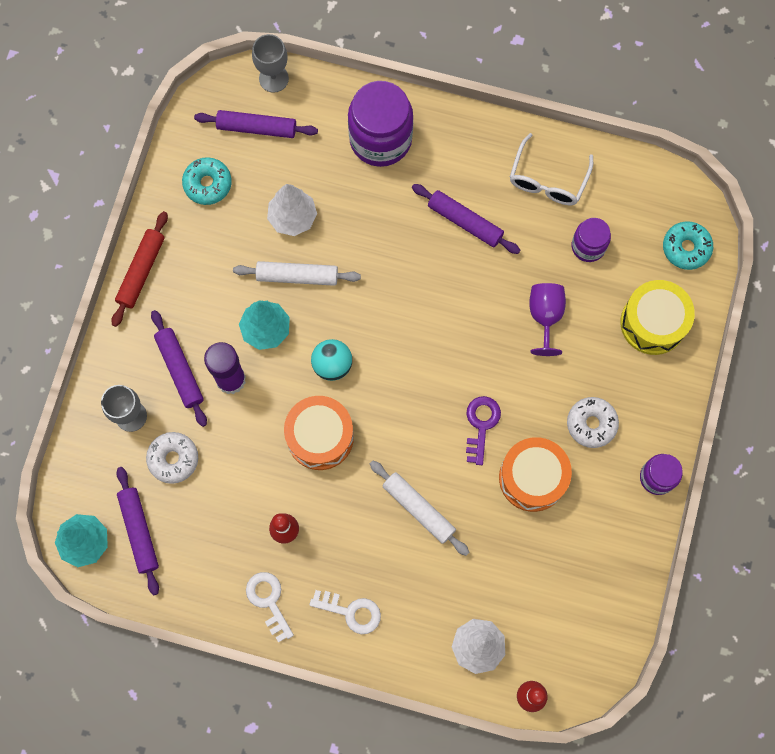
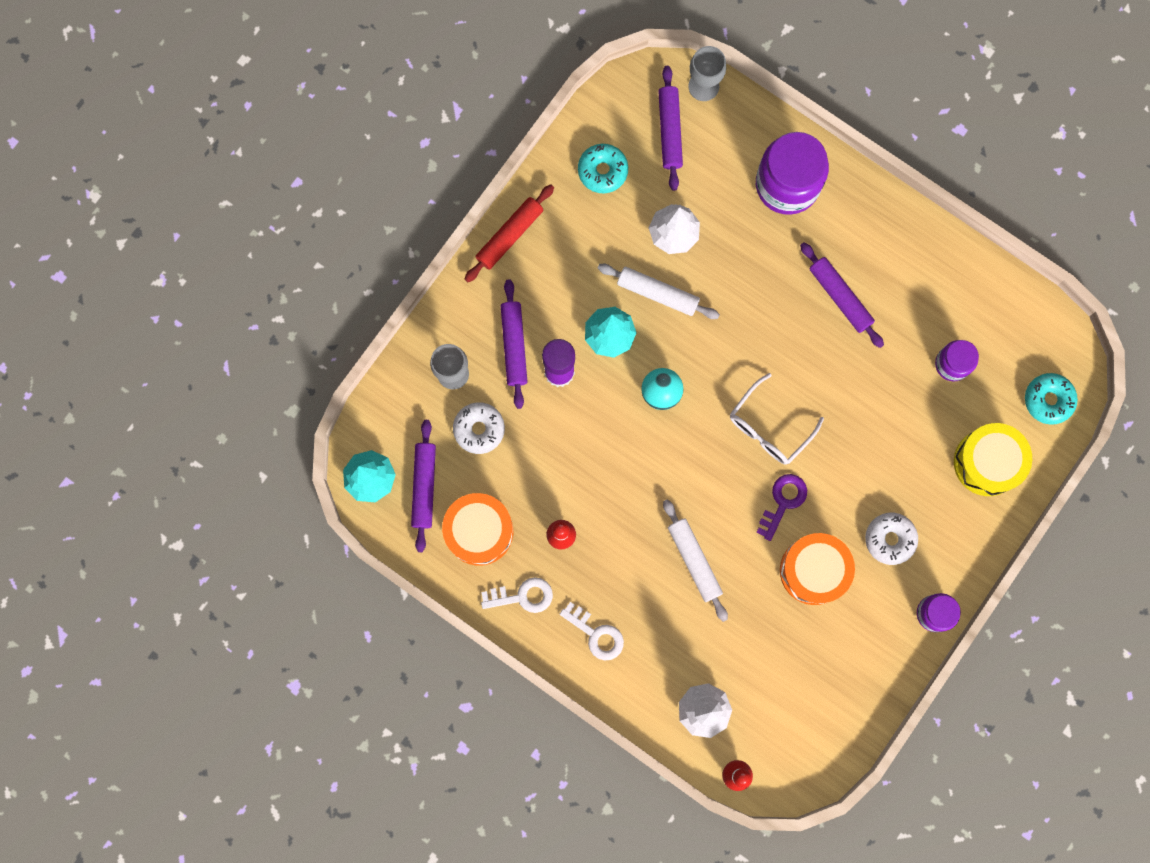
camera: 20 degrees right, 5 degrees up
purple rolling pin [194,110,318,138] -> purple rolling pin turned 60 degrees clockwise [658,66,683,191]
white key [246,572,294,643] -> white key turned 90 degrees clockwise [481,577,553,613]
orange drum [284,396,354,470] -> orange drum moved to [442,493,513,566]
white glasses [510,133,593,205] -> white glasses moved to [730,373,824,465]
purple goblet [529,283,566,356] -> none

